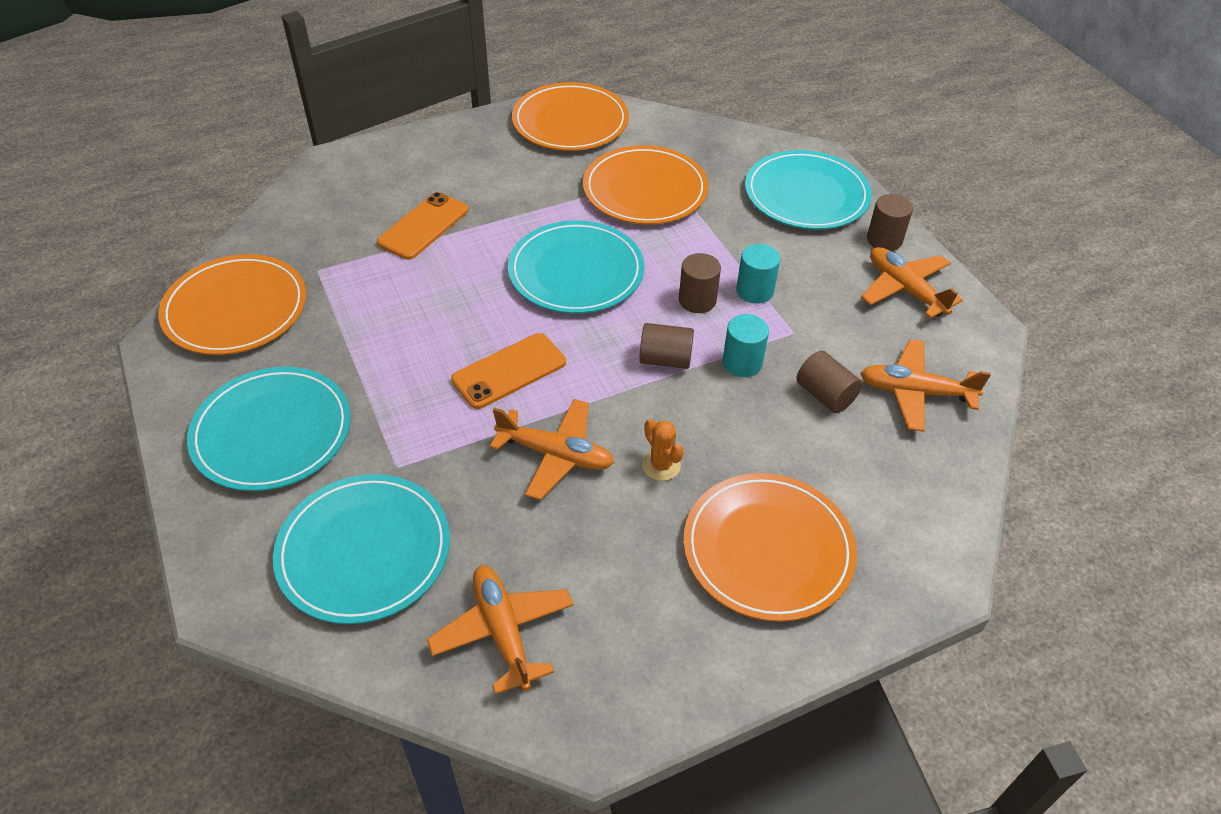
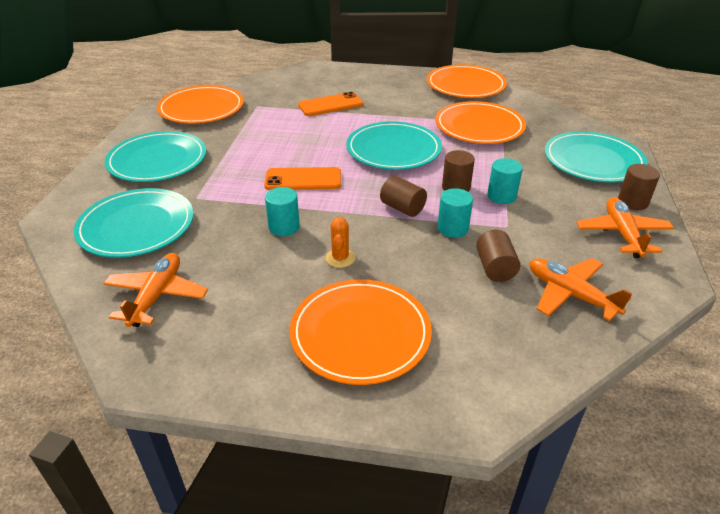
camera: 35 degrees right, 10 degrees down
orange plane [489,399,614,500] -> turquoise cylinder [265,187,300,236]

